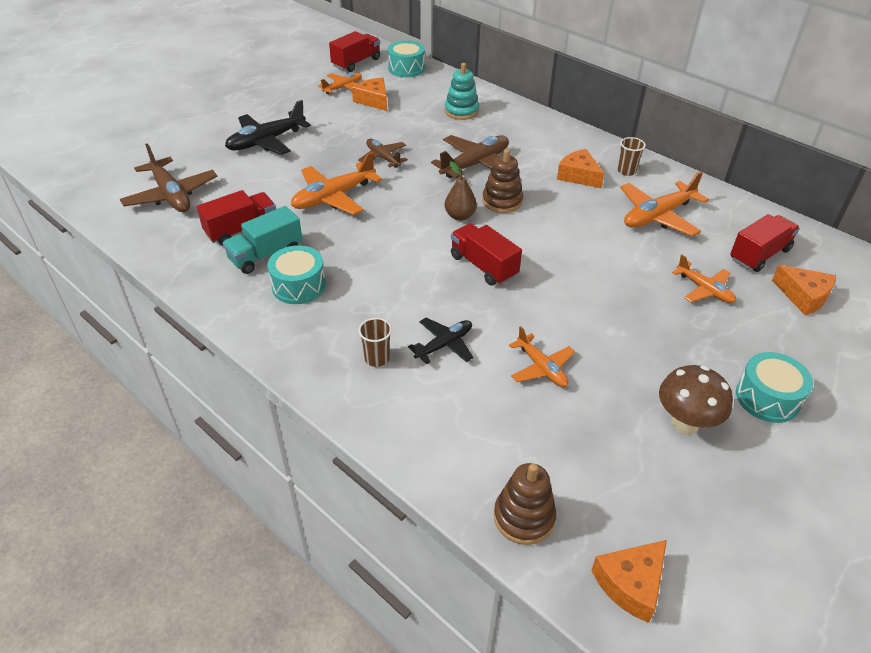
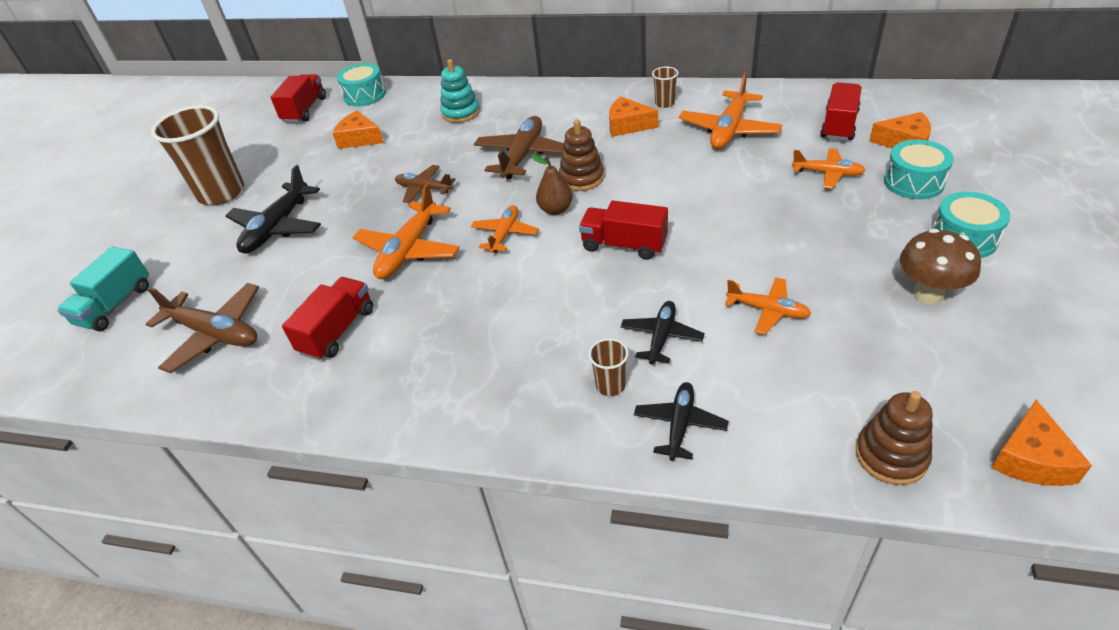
camera: 25 degrees left, 0 degrees up
turquoise truck [223,206,303,274] -> turquoise truck moved to [57,246,149,332]
turquoise drum [267,245,326,304] -> turquoise drum moved to [884,140,954,199]
orange plane [318,73,362,94] -> orange plane moved to [471,205,539,253]
none -> brown cup [151,105,244,205]
none -> black plane [634,382,728,461]

